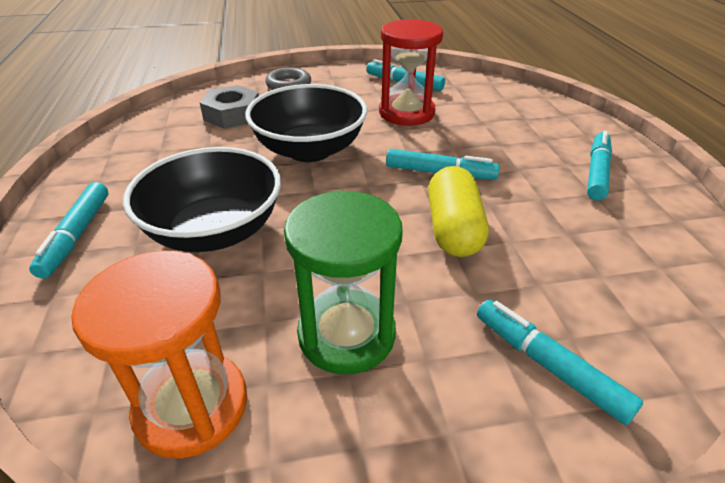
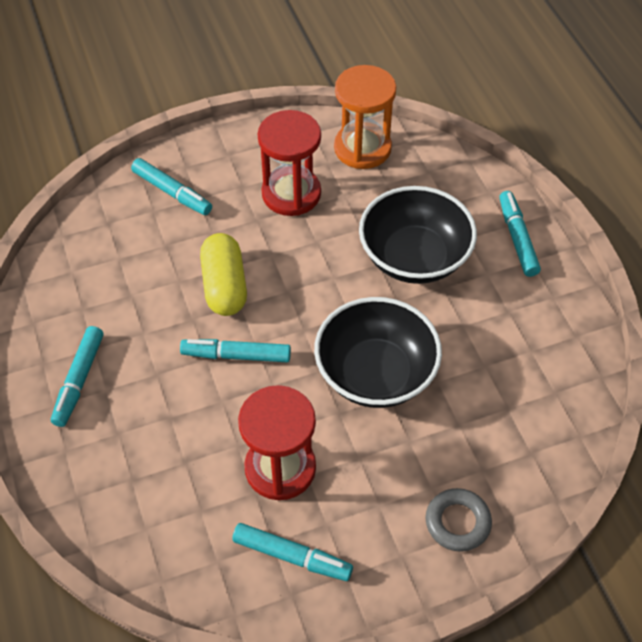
camera: 170 degrees right, 15 degrees up
grey nut [200,85,259,129] -> none
green hourglass [284,190,403,374] -> red hourglass [258,110,321,216]

